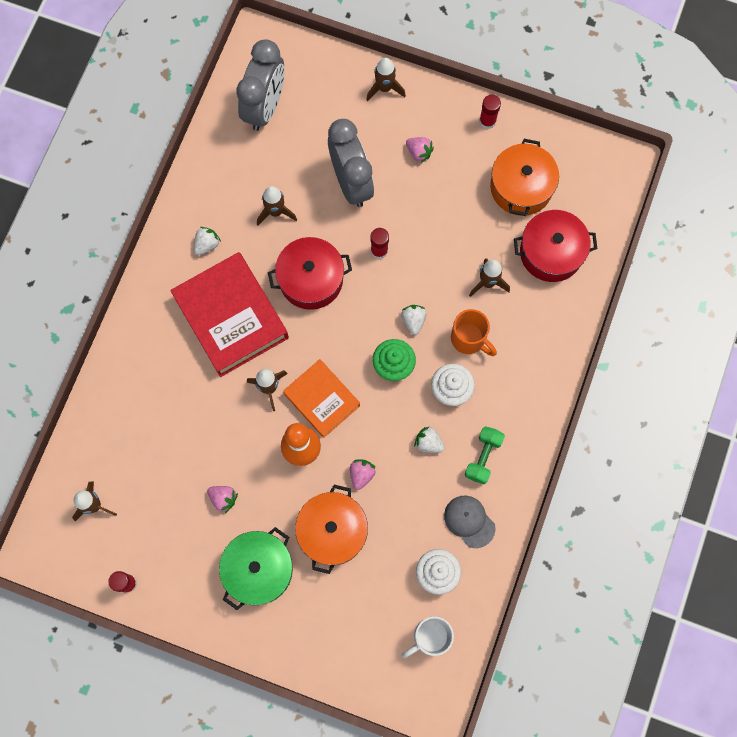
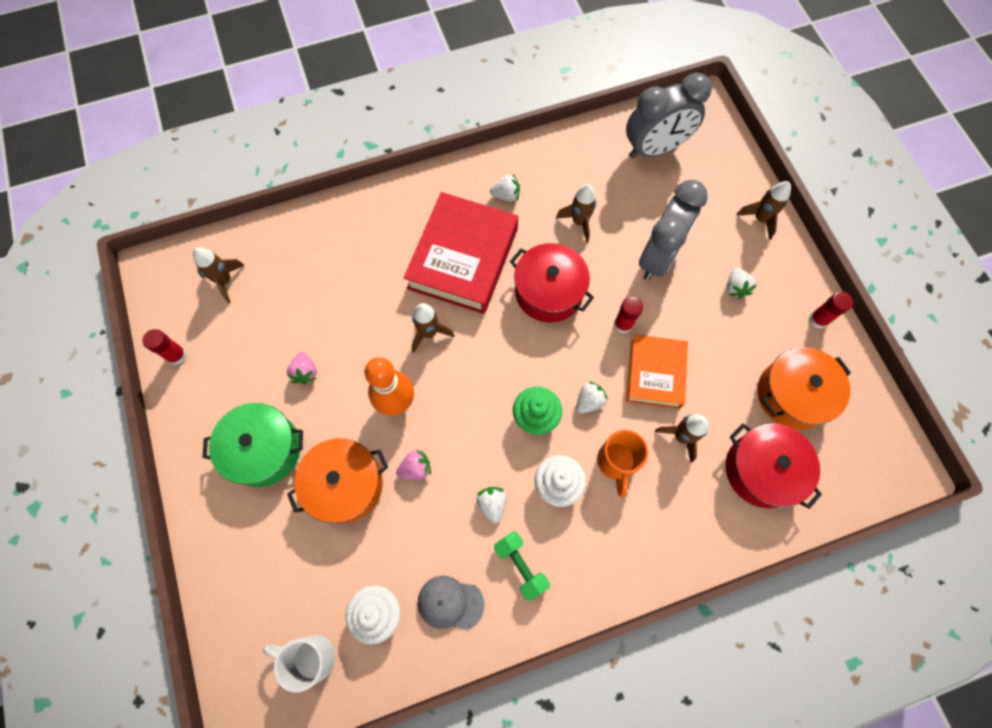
camera: 50 degrees right, 5 degrees down
orange book [283,359,360,438] -> orange book moved to [626,334,688,409]
pink strawberry [406,137,434,163] -> white strawberry [727,268,757,299]
grey cap [444,496,496,548] -> grey cap turned 90 degrees counterclockwise [418,576,484,630]
green dumbbell [465,426,505,484] -> green dumbbell turned 75 degrees clockwise [494,531,550,602]

